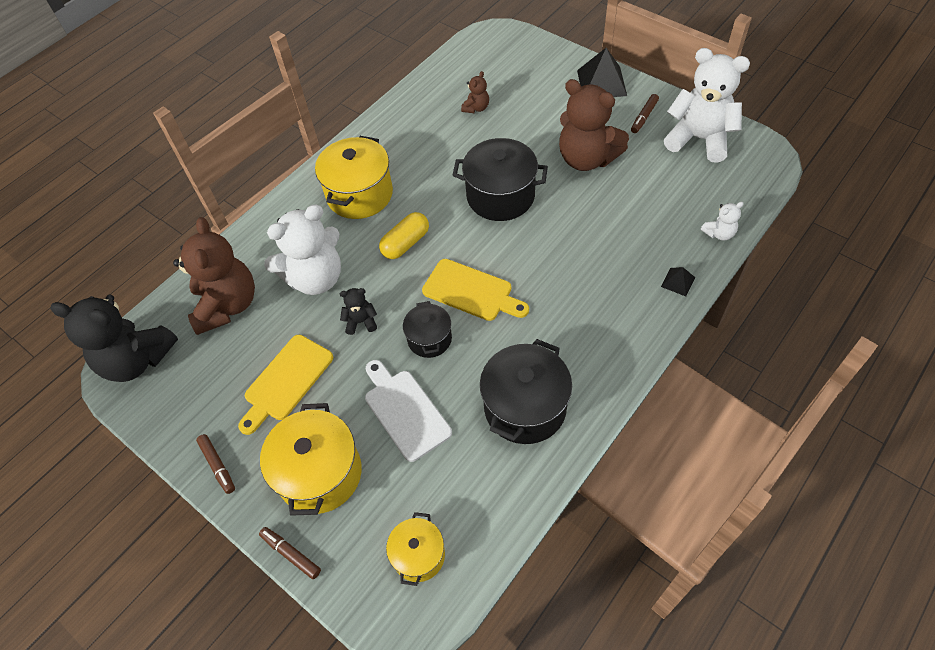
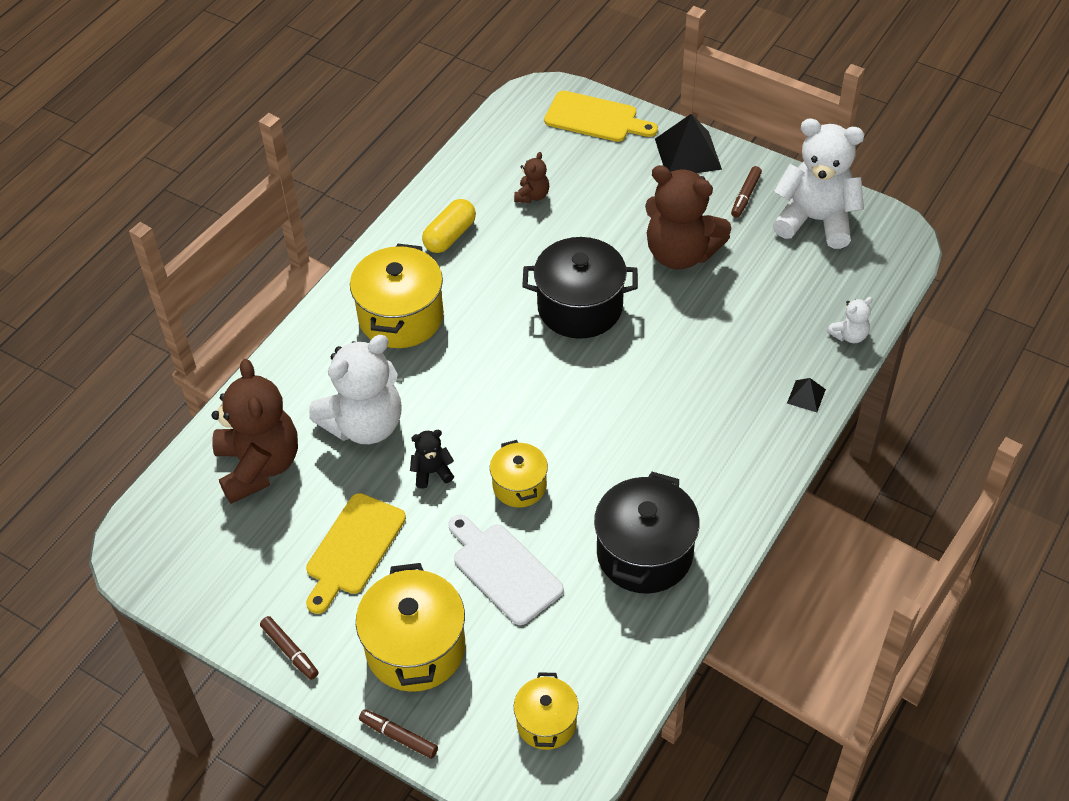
camera: 10 degrees left, 5 degrees down
black teddy bear [50,295,178,382] -> none
yellow capsule [379,212,429,259] -> yellow capsule moved to [422,199,476,253]
black pot [403,301,452,358] -> yellow pot [490,440,548,507]
yellow cutting board [422,259,529,321] -> yellow cutting board moved to [544,91,658,142]

